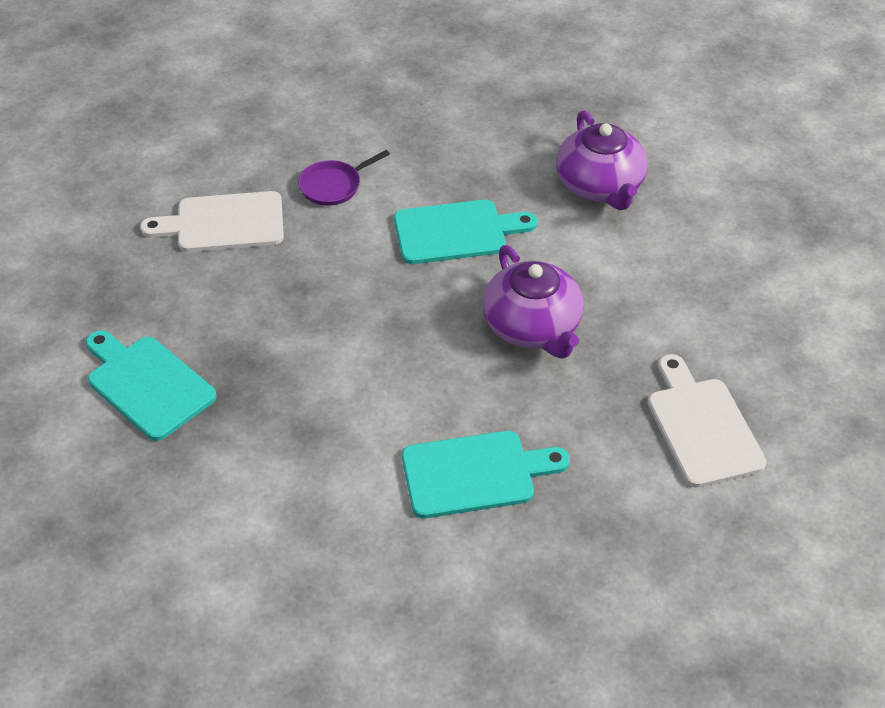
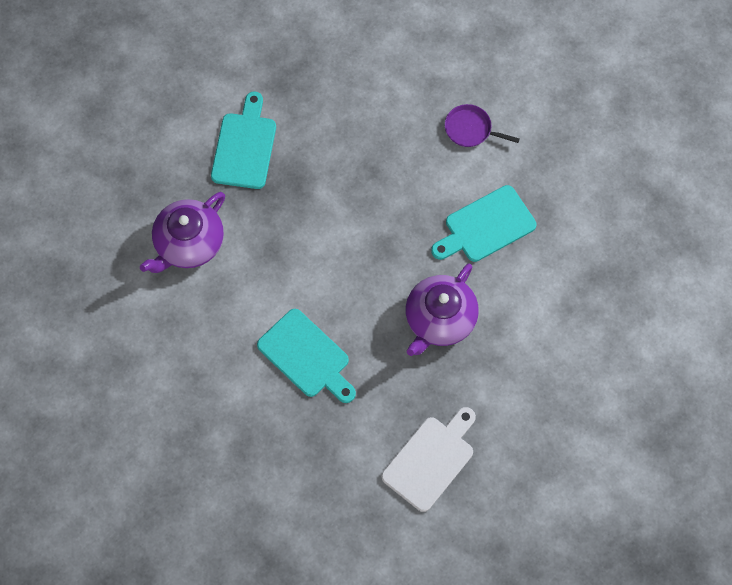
camera: 55 degrees right, 20 degrees up
white cutting board [140,191,284,252] -> none
turquoise cutting board [394,200,538,264] -> turquoise cutting board turned 105 degrees clockwise [431,185,536,262]
purple teapot [556,110,648,210] -> purple teapot moved to [140,192,225,273]

